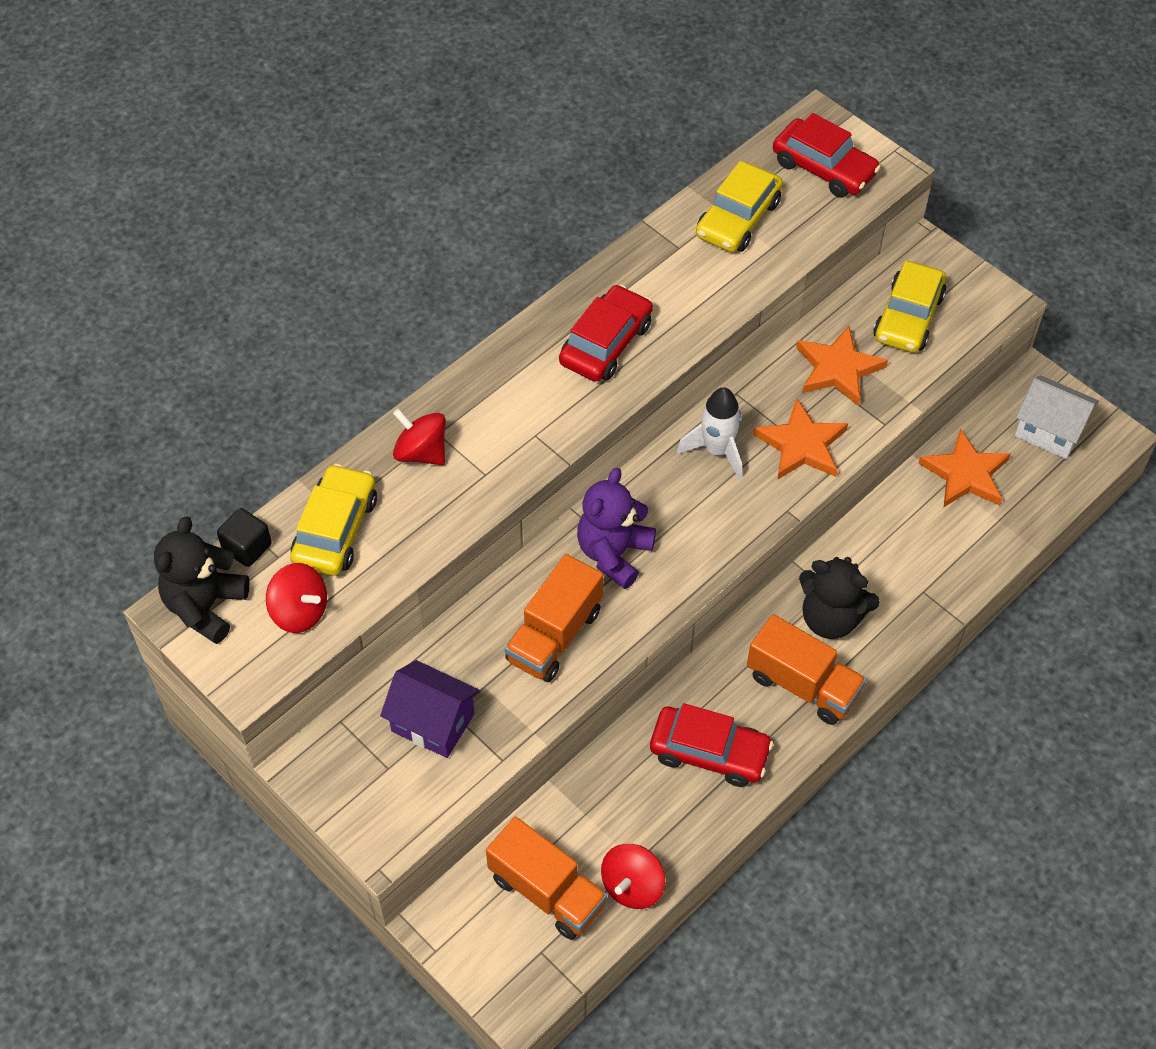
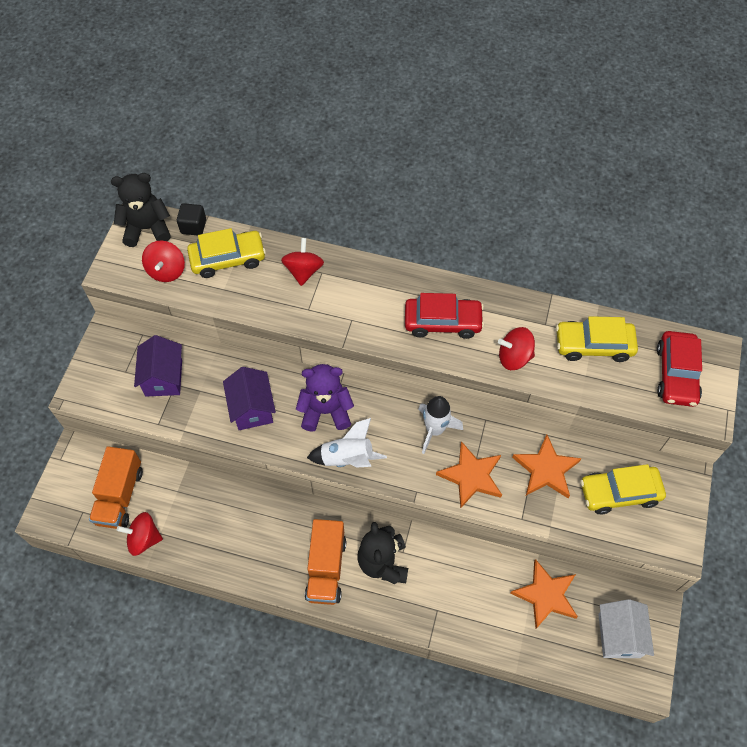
camera: 60 degrees right, 5 degrees up
orange truck [505,554,603,682] -> purple house [223,367,276,430]
red car [650,703,773,787] -> none
none -> white rocket [307,418,387,467]
none -> red spinning top [498,327,535,370]

